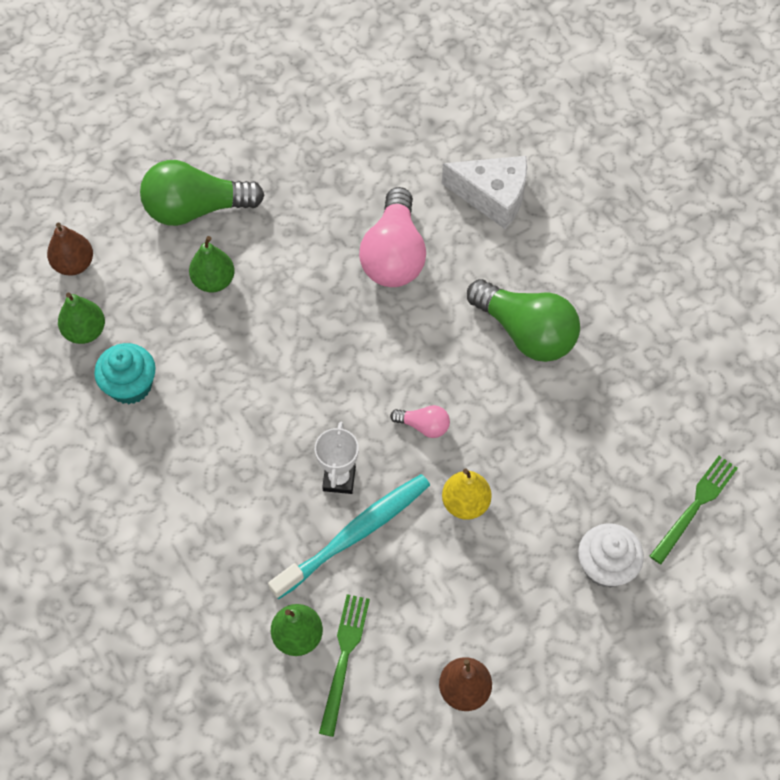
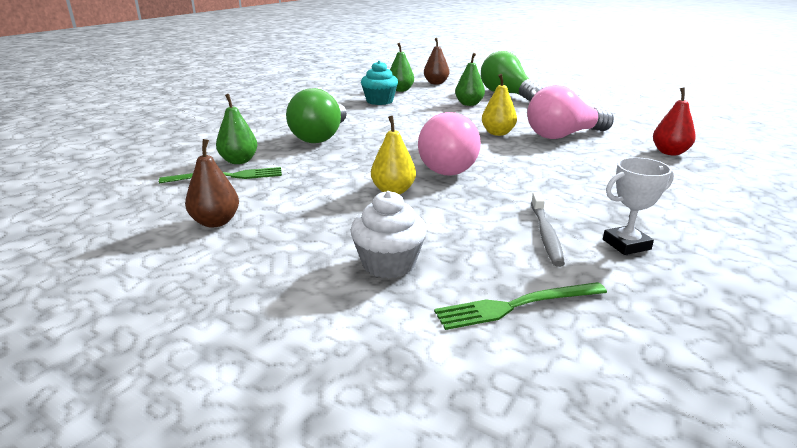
camera: 65 degrees right, 35 degrees down
turquoise toothbrush [268,474,430,599] -> none
white trophy [315,421,359,494] -> white trophy moved to [603,157,674,255]
pink light bulb [390,405,450,438] -> pink light bulb [418,112,481,176], size x2.16
white cheese [442,156,527,229] -> red pear [653,87,696,155]
green light bulb [467,279,580,362] -> green light bulb moved to [286,88,347,143]
green fork [650,456,738,564] -> green fork turned 150 degrees clockwise [434,282,607,330]
none -> yellow pear [482,74,517,136]
none -> grey toothbrush [531,192,565,267]

